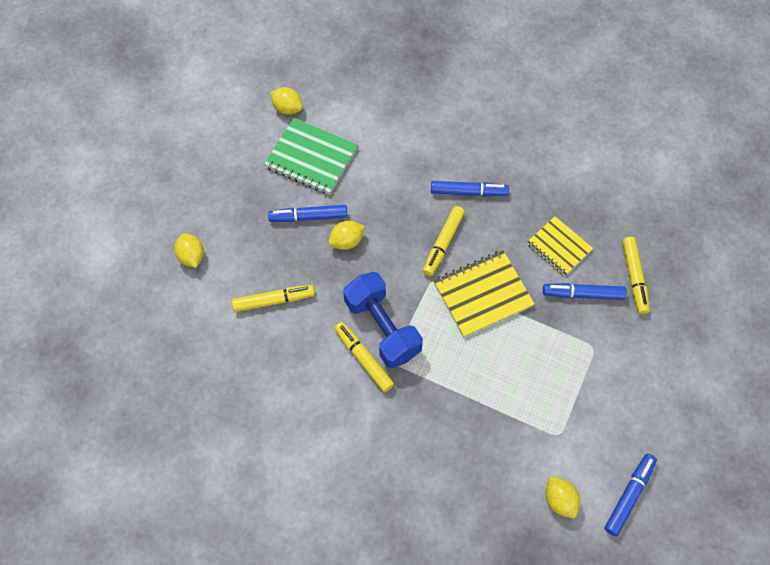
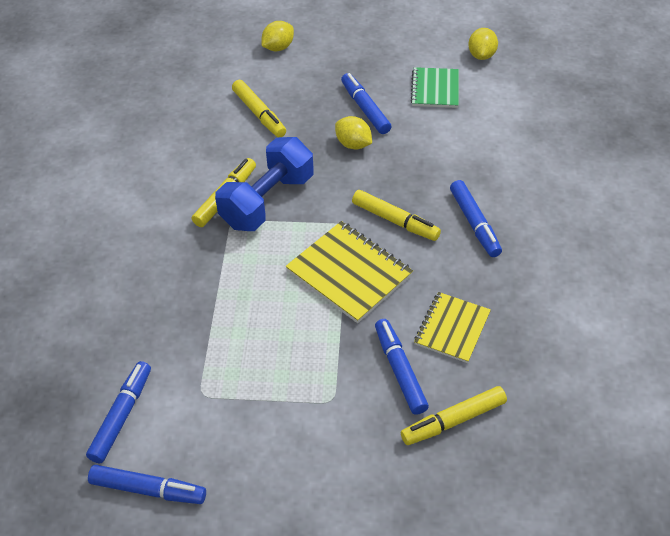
camera: 70 degrees right, 15 degrees down
green notebook [264,118,358,195] -> green notebook [411,67,459,108], size x0.66
yellow marker [423,206,465,276] -> yellow marker turned 150 degrees counterclockwise [352,190,441,241]
yellow lemon [546,476,580,518] -> blue marker [86,361,151,463]

